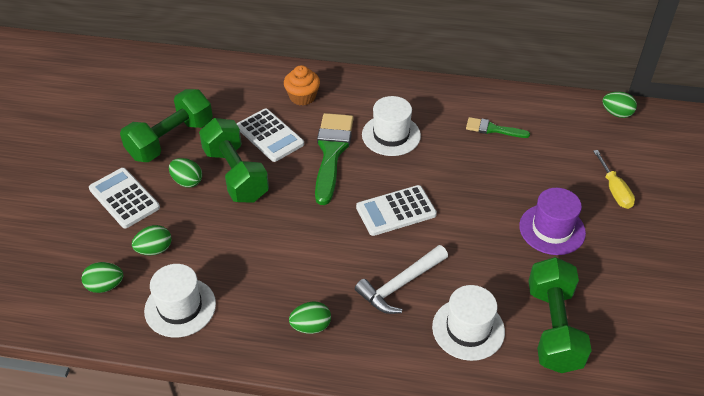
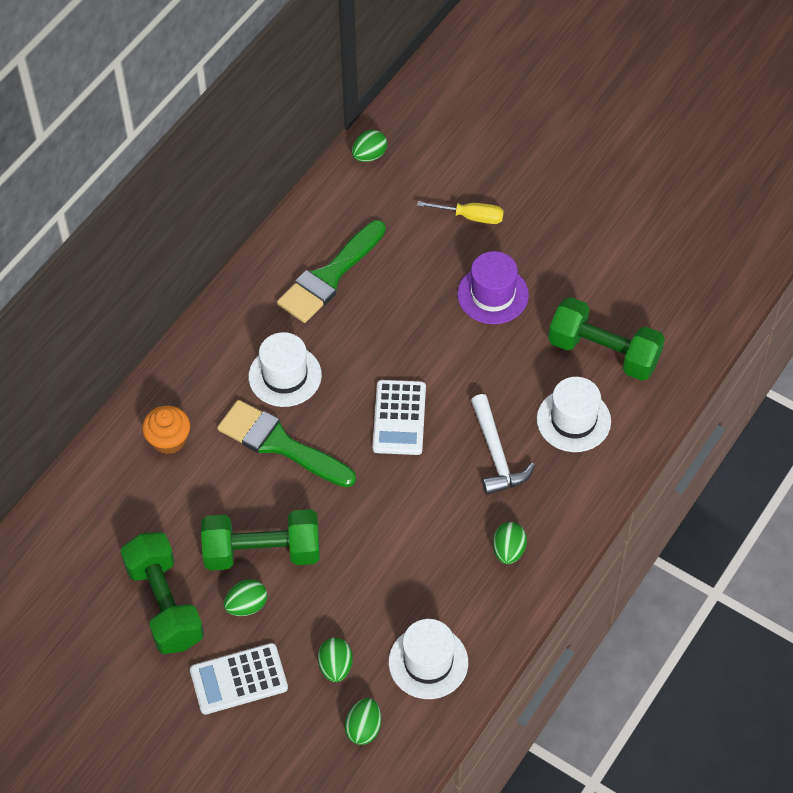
camera: 65 degrees left, 10 degrees up
white calculator [237,108,304,162] -> none
green brush [466,117,530,138] -> green brush [277,220,386,323], size x1.87

